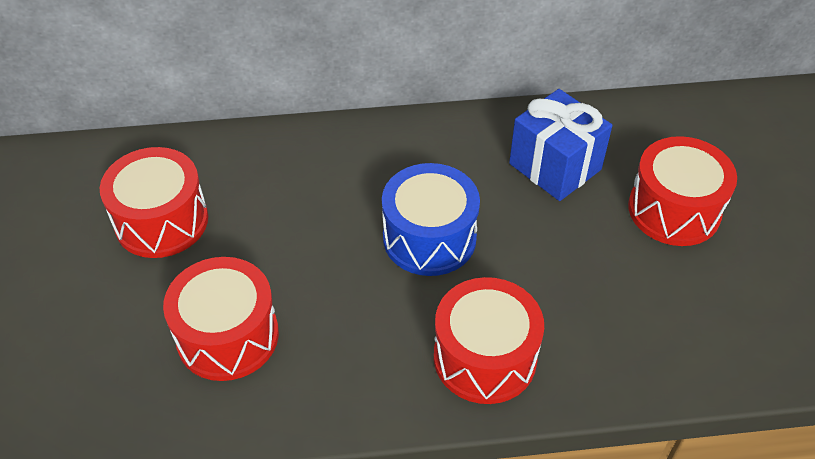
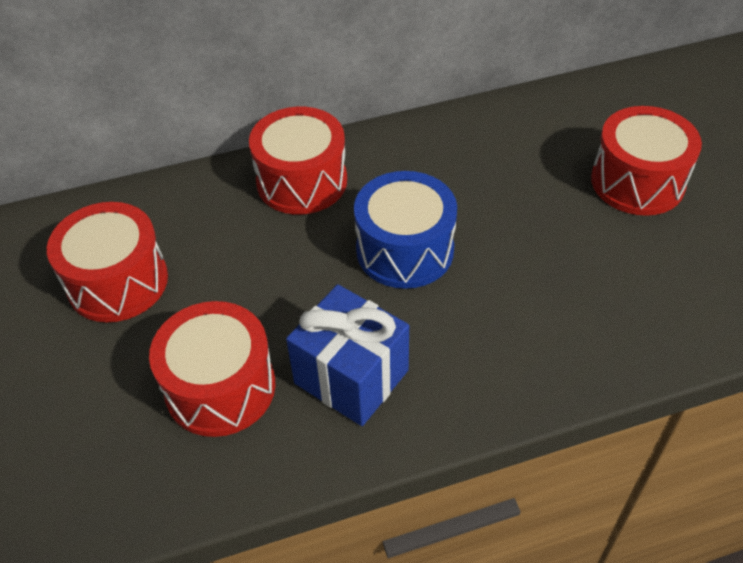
camera: 10 degrees left, 0 degrees up
red drum [434,277,544,404] -> red drum moved to [249,107,347,215]
blue gift [509,89,613,201] -> blue gift moved to [286,284,409,426]

